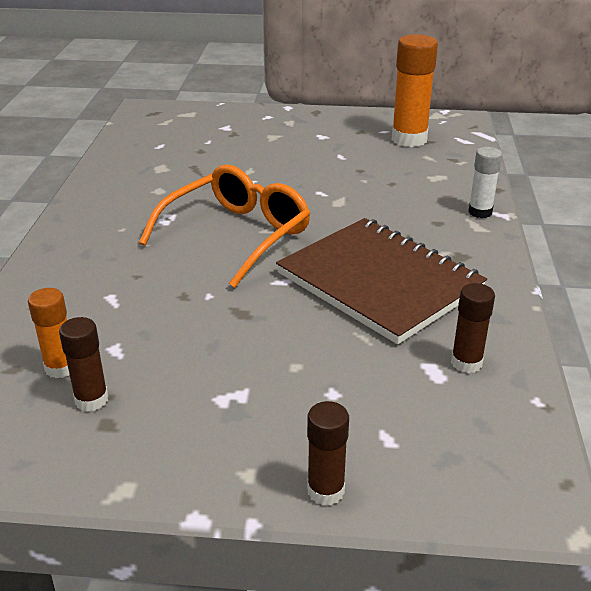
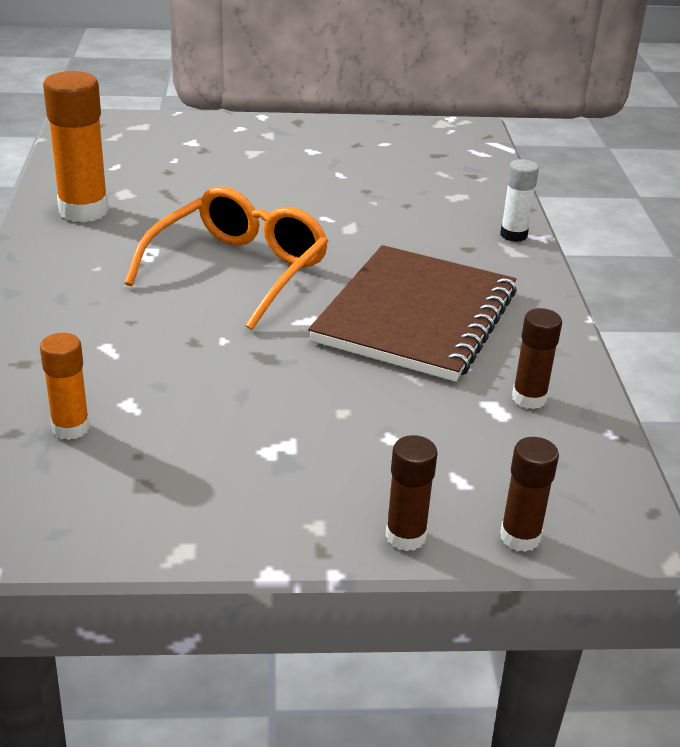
camera: 10 degrees left, 0 degrees up
brown glue stick [59,317,108,412] -> brown glue stick moved to [500,437,559,552]
brown notebook [276,218,487,344] -> brown notebook turned 75 degrees clockwise [308,245,517,382]
orange glue stick [392,34,438,147] -> orange glue stick moved to [43,71,109,222]

